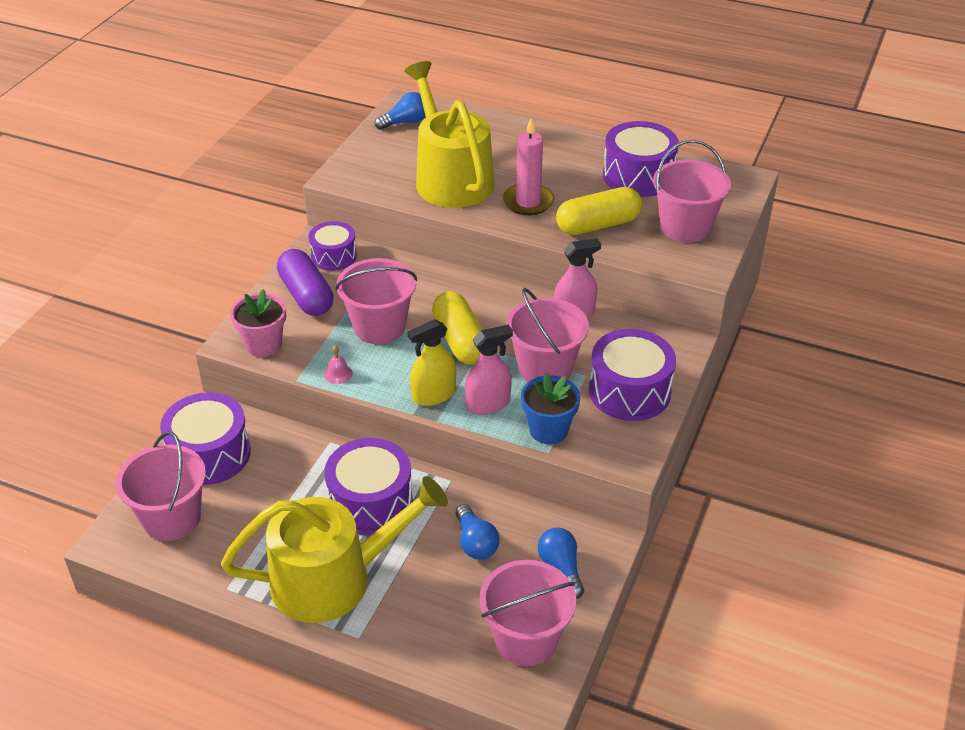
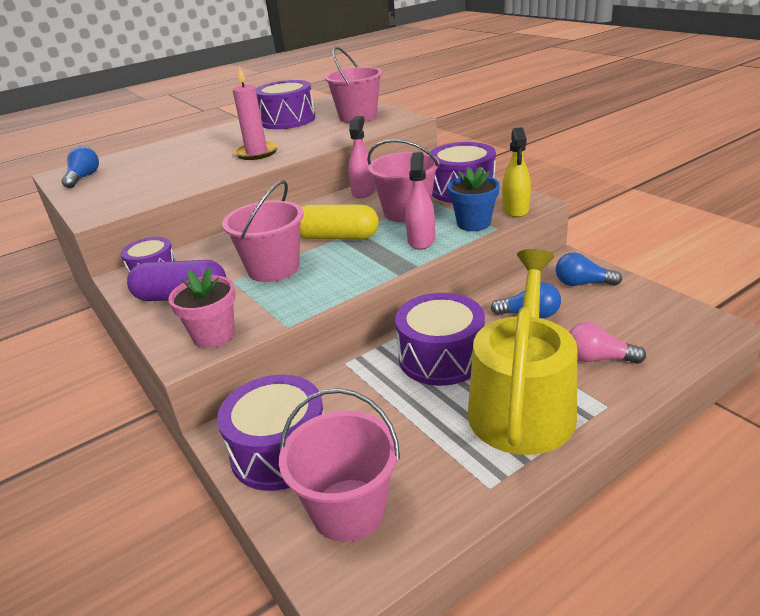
camera: 55 degrees left, 10 degrees down
pink bell [324,345,353,384] -> none
yellow watering can [404,61,495,208] -> none
yellow spray bottle [407,319,456,406] -> yellow spray bottle moved to [502,127,531,218]
pink bucket [479,560,576,666] -> none
yellow capsule [556,187,642,235] -> none
none -> pink light bulb [569,322,646,364]

